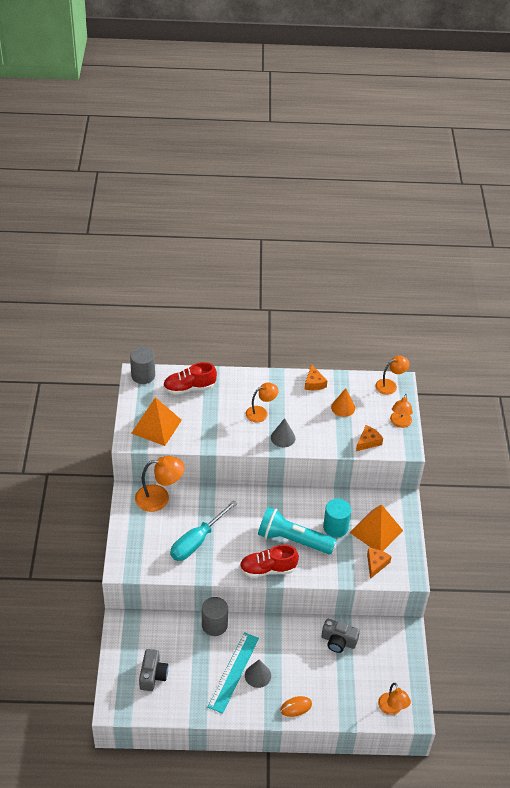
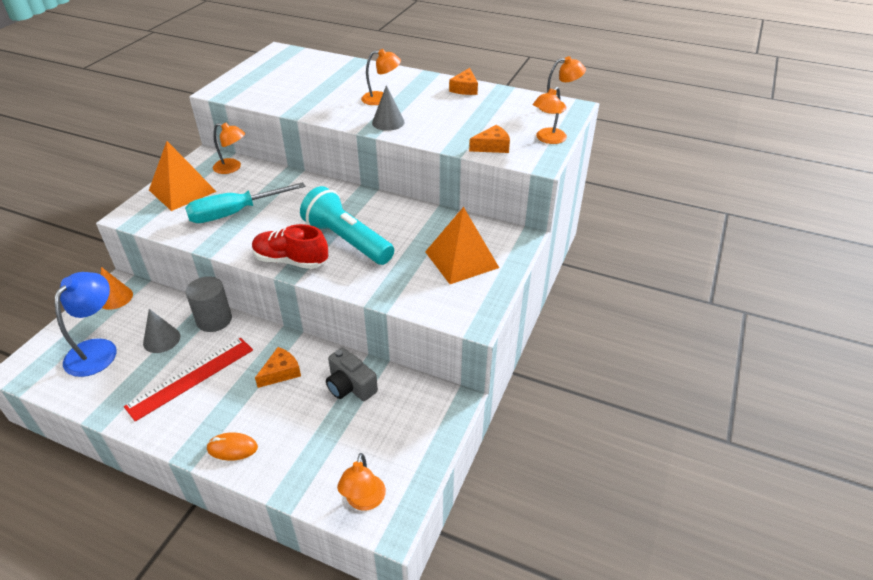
camera: 25 degrees right, 5 degrees down
grey cylinder [130,347,155,384] -> none
orange pyramid [131,397,182,446] -> orange pyramid moved to [149,141,217,211]
orange lamp [135,456,185,512] -> orange lamp [213,123,245,174], size x0.66
grey camera [139,649,168,691] -> blue lamp [55,272,117,377]
red shoe [163,362,217,395] -> none
turquoise ruler [208,632,259,714] -> red ruler [124,338,253,422]
grey cone [245,660,271,688] -> grey cone moved to [143,309,180,353]
turquoise cylinder [323,499,351,538] -> none
orange cone [331,388,355,417] -> orange cone moved to [100,267,133,310]
orange cheese [367,548,392,579] -> orange cheese moved to [255,347,301,388]

